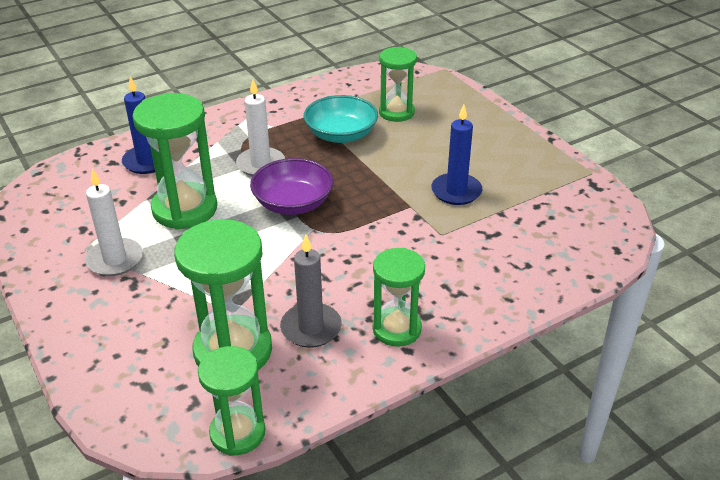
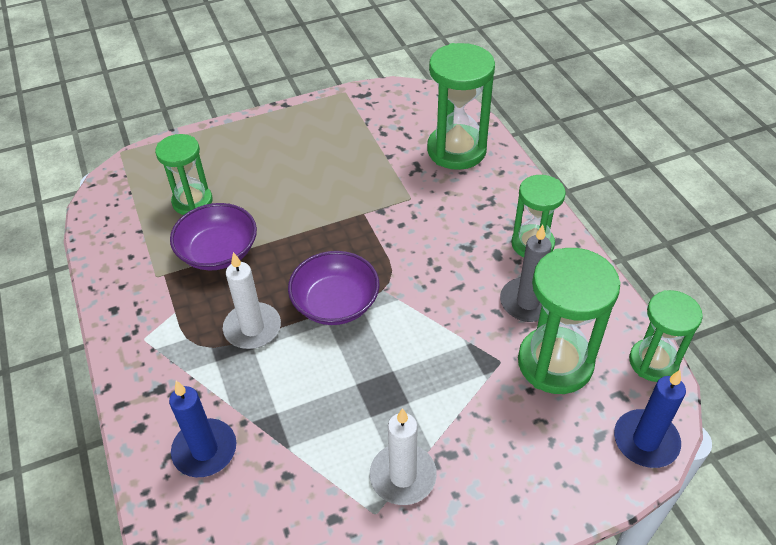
camera: 80 degrees left, 10 degrees up
green hourglass [132,93,217,230] -> green hourglass moved to [427,43,495,170]
turquoise bowl [304,95,378,143] -> purple bowl [170,203,257,270]
blue candle [431,104,482,205] -> blue candle moved to [614,370,686,468]

